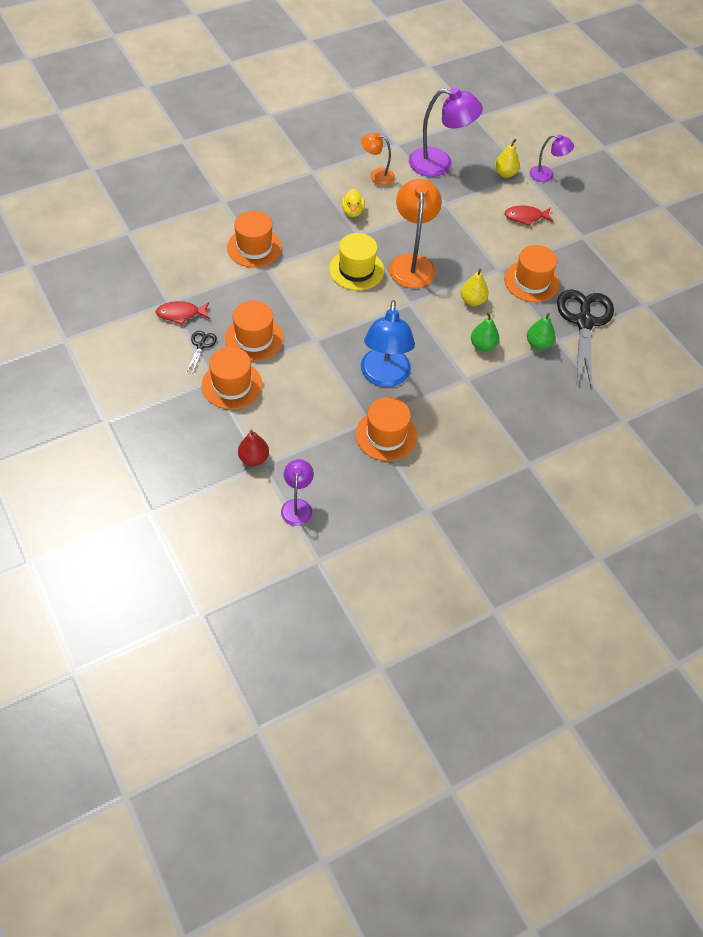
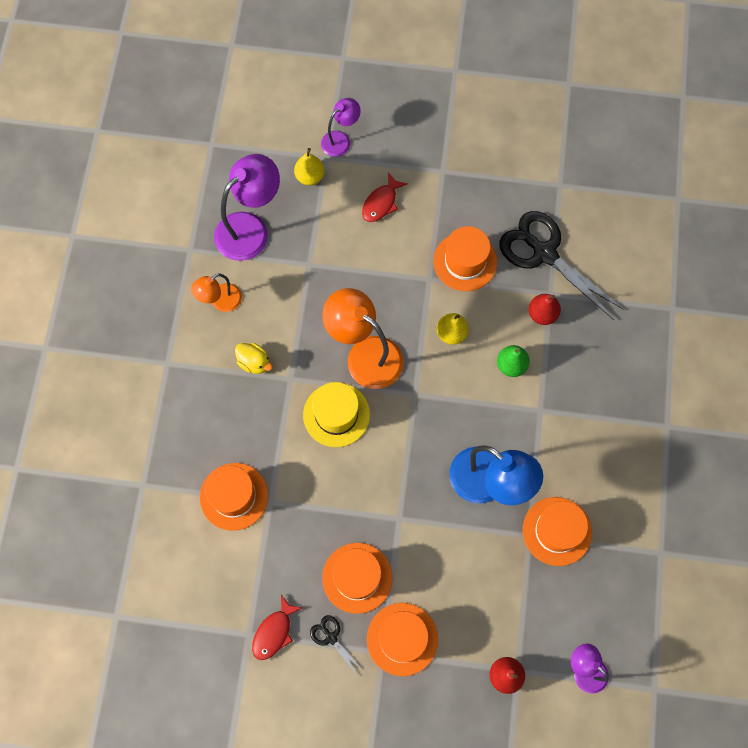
camera: 50 degrees left, 15 degrees up
green pear [527,313,555,350] -> red pear [529,294,561,325]

